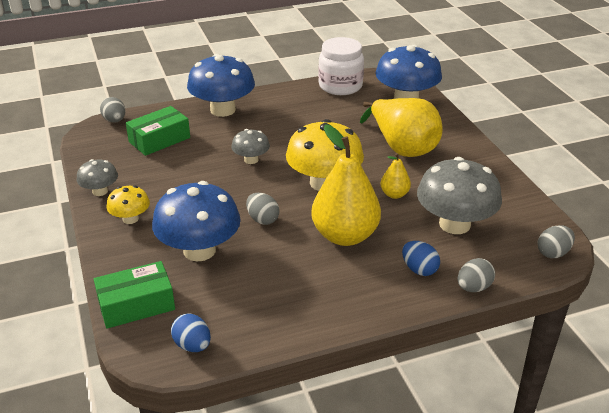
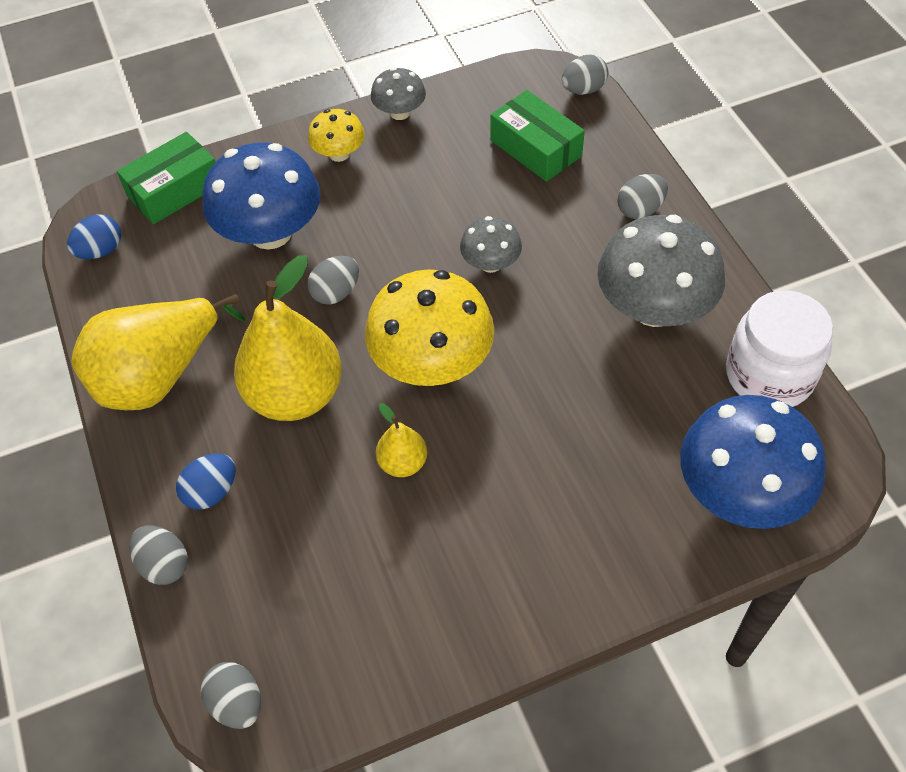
camera: 90 degrees right, 20 degrees up
green box [94,261,175,329] -> green box turned 75 degrees clockwise [117,132,215,224]
blue mushroom [187,54,255,117] -> grey egg [618,174,668,219]
yellow pear [360,98,443,157] -> yellow pear moved to [71,294,246,410]
grey mushroom [417,157,502,234] -> grey mushroom moved to [598,215,725,327]

